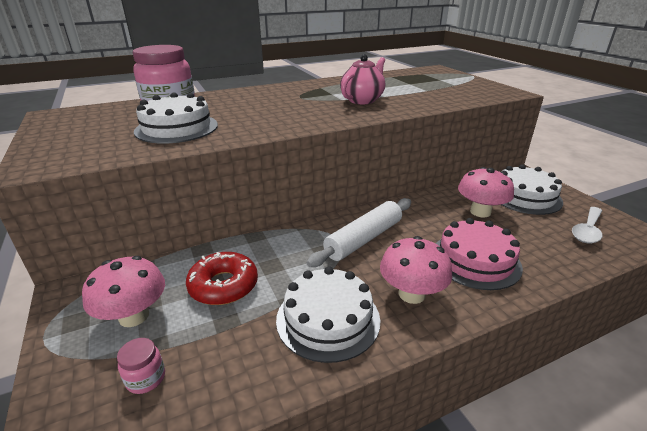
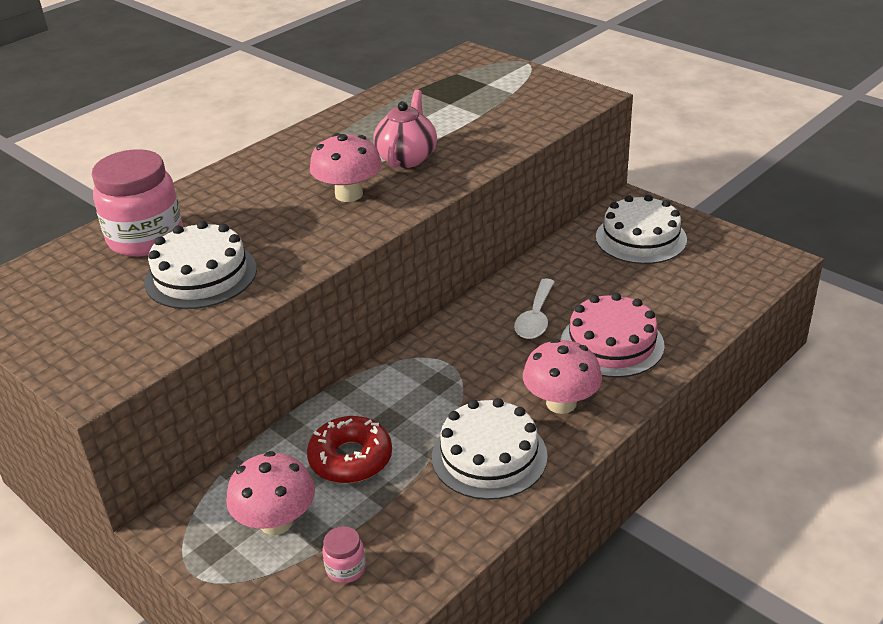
camera: 20 degrees left, 5 degrees up
white rolling pin [306,198,411,267] -> none
pink mushroom [458,167,514,217] -> pink mushroom moved to [310,133,382,202]
white spoon [572,207,602,244] -> white spoon moved to [514,278,555,339]

